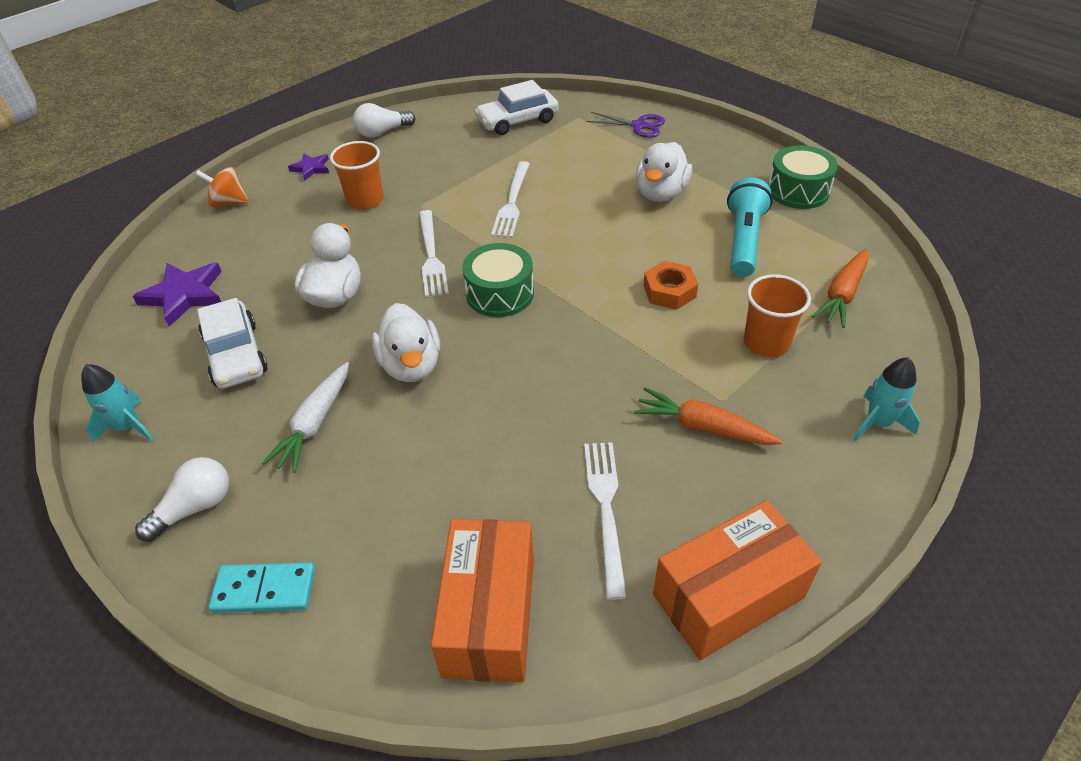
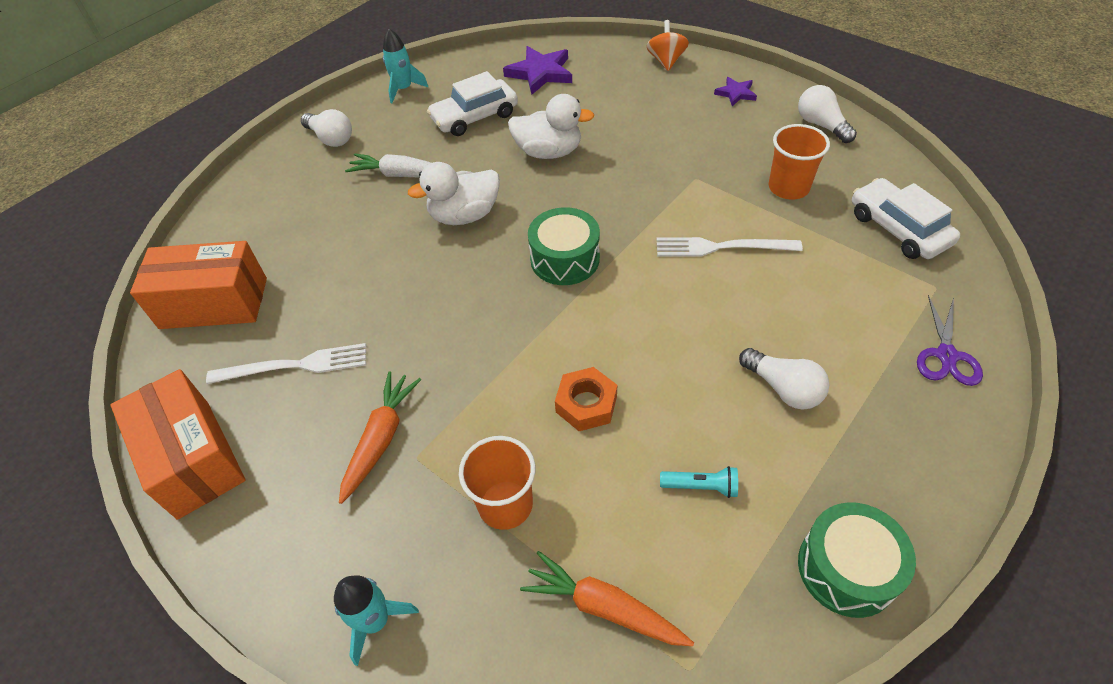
camera: 85 degrees right, 5 degrees up
turquoise domino [208,562,315,613] -> none
orange cup [330,141,384,210] -> orange cup moved to [769,124,830,200]
white fork [419,210,449,297] -> none
white duck [636,142,692,202] -> white light bulb [739,348,829,409]
turquoise flashlight [727,178,773,277] -> turquoise flashlight [660,466,738,498], size x0.50

